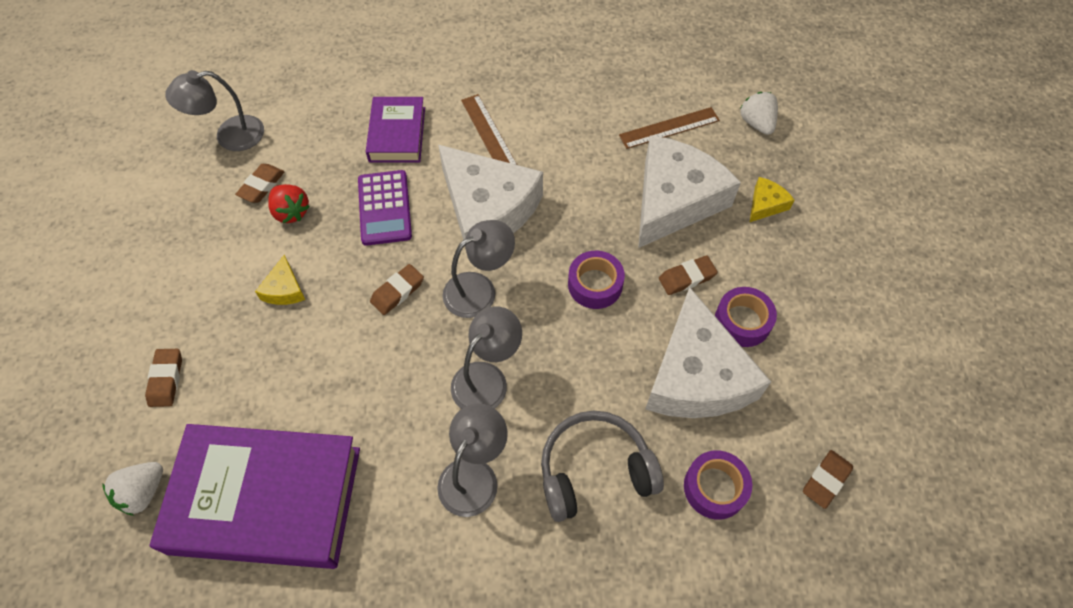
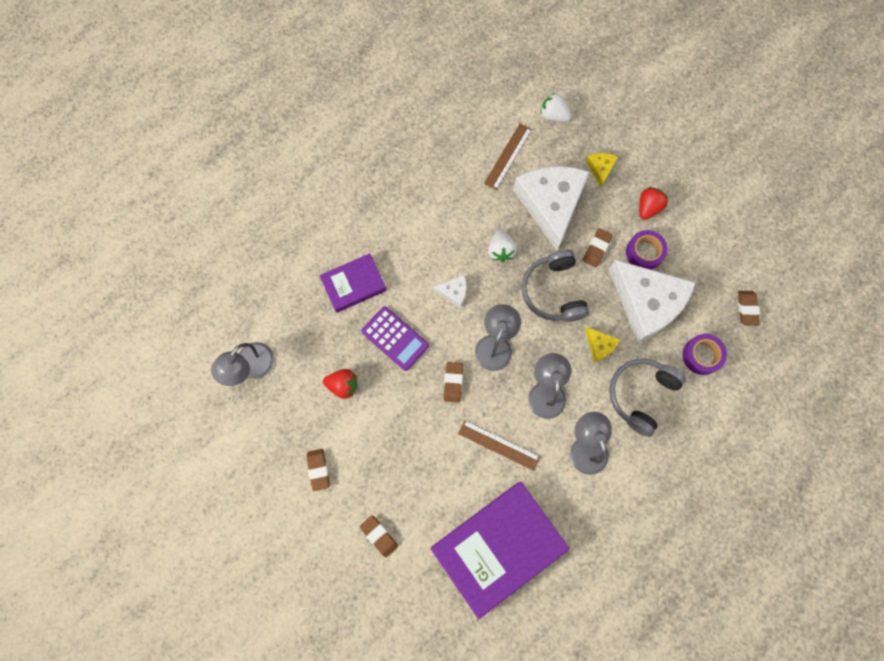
camera: 40 degrees left, 15 degrees up
white strawberry [103,462,163,516] -> white strawberry moved to [488,230,517,262]
brown eraser [235,164,285,203] -> brown eraser moved to [307,449,330,491]
yellow cheese [255,255,305,305] -> yellow cheese moved to [585,327,620,362]
purple book [366,97,425,163] -> purple book turned 75 degrees counterclockwise [319,253,387,313]
white cheese [438,145,543,240] -> white cheese [433,275,467,308], size x0.42
brown ruler [461,94,517,165] -> brown ruler moved to [458,420,540,471]
purple tape [568,251,625,309] -> grey headphones [522,250,589,322]
none -> red strawberry [639,187,668,220]

